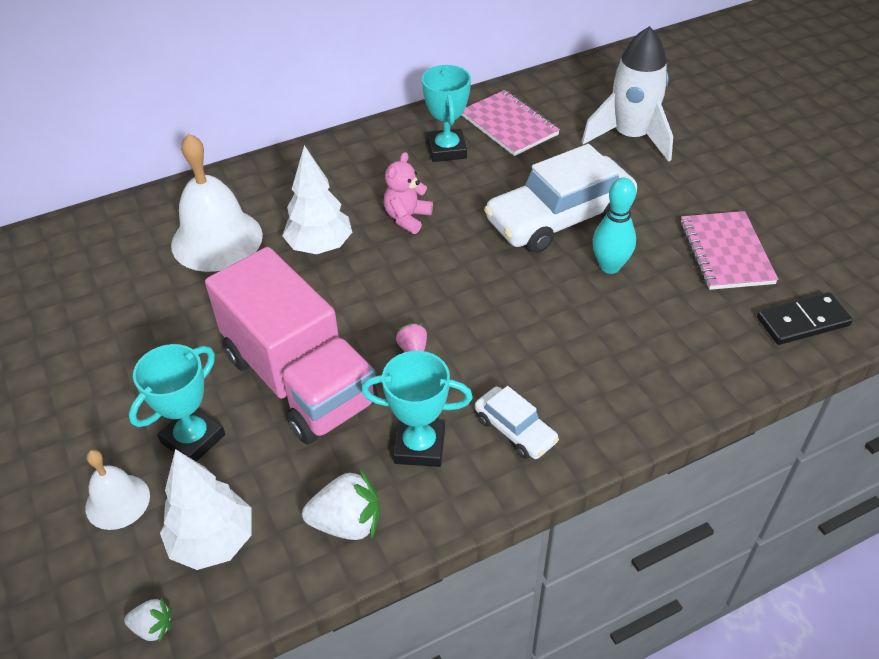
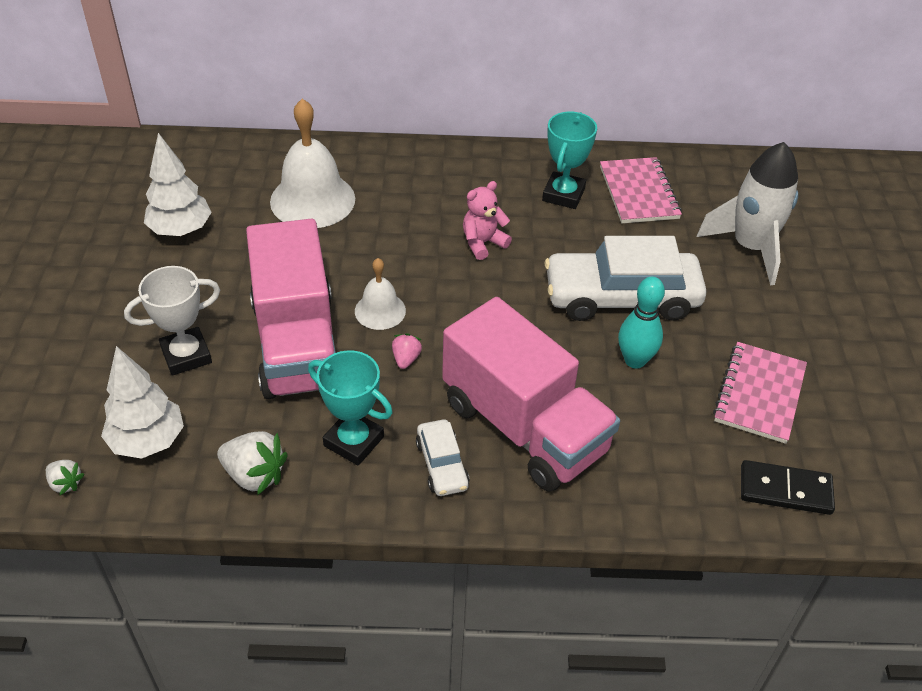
camera: 25 degrees right, 0 degrees up
white bell [85,450,150,530] -> white bell moved to [355,258,406,330]
turquoise trophy [129,344,225,462] -> white trophy [124,266,220,376]
white tree [282,145,352,254] -> white tree moved to [144,133,212,236]
none -> pink truck [442,297,620,492]

